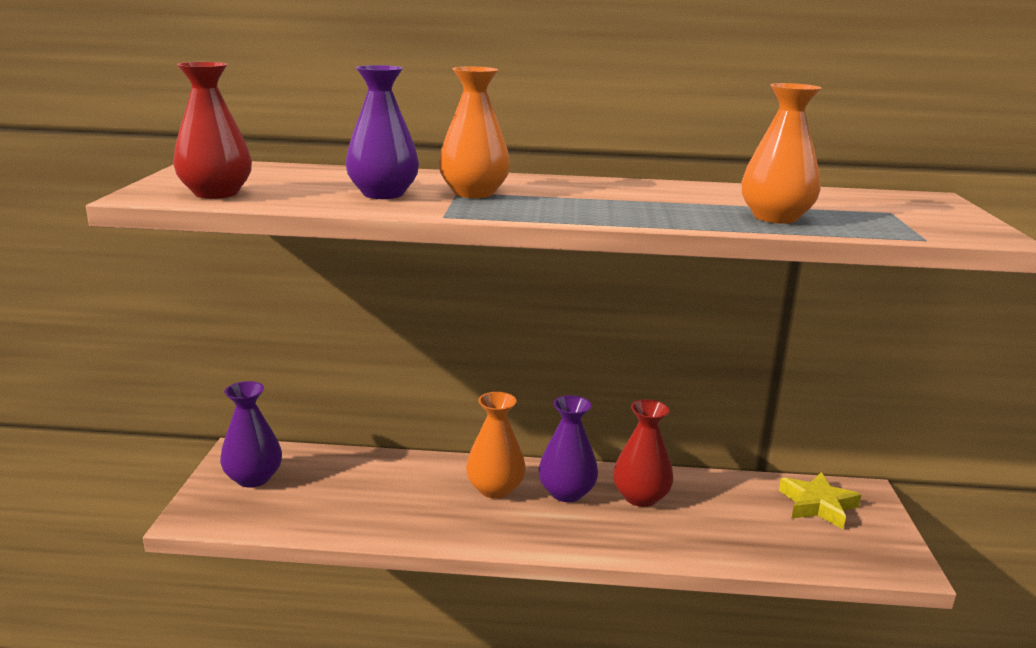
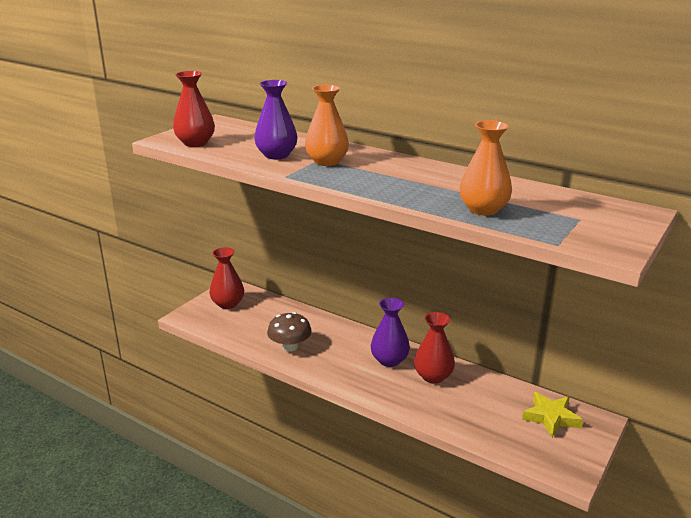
camera: 30 degrees right, 5 degrees up
purple vase [220,381,282,488] -> red vase [209,247,244,309]
orange vase [466,392,526,499] -> none
none -> brown mushroom [267,312,312,352]

